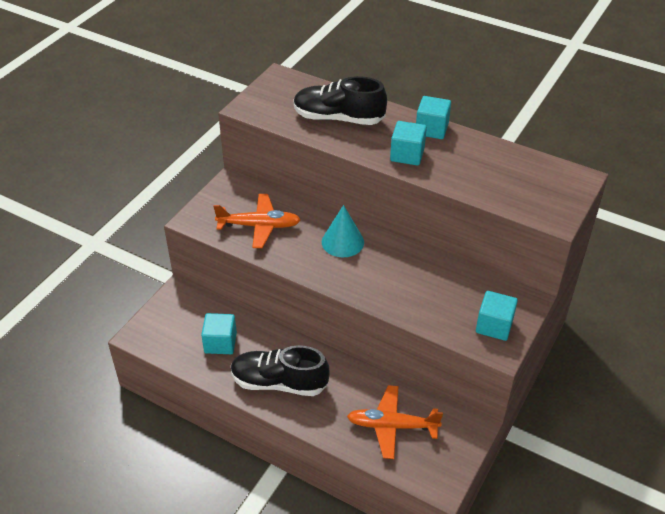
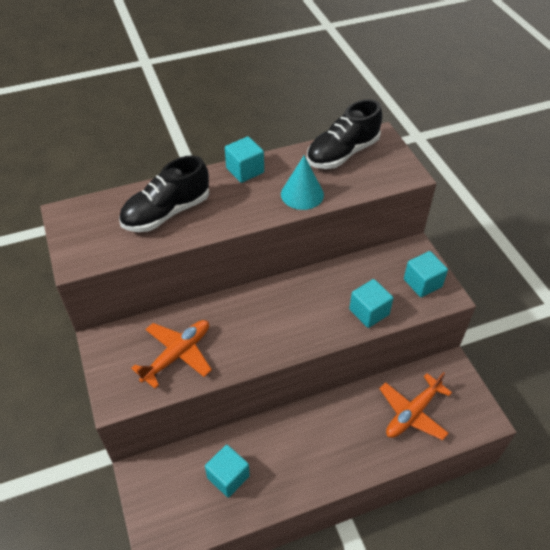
camera: 50 degrees left, 5 degrees up
black shoe [231,345,330,396] -> black shoe moved to [306,99,382,169]
turquoise cone [322,205,364,257] -> turquoise cone moved to [281,156,324,210]
turquoise cube [390,121,427,166] -> turquoise cube moved to [349,279,393,328]

